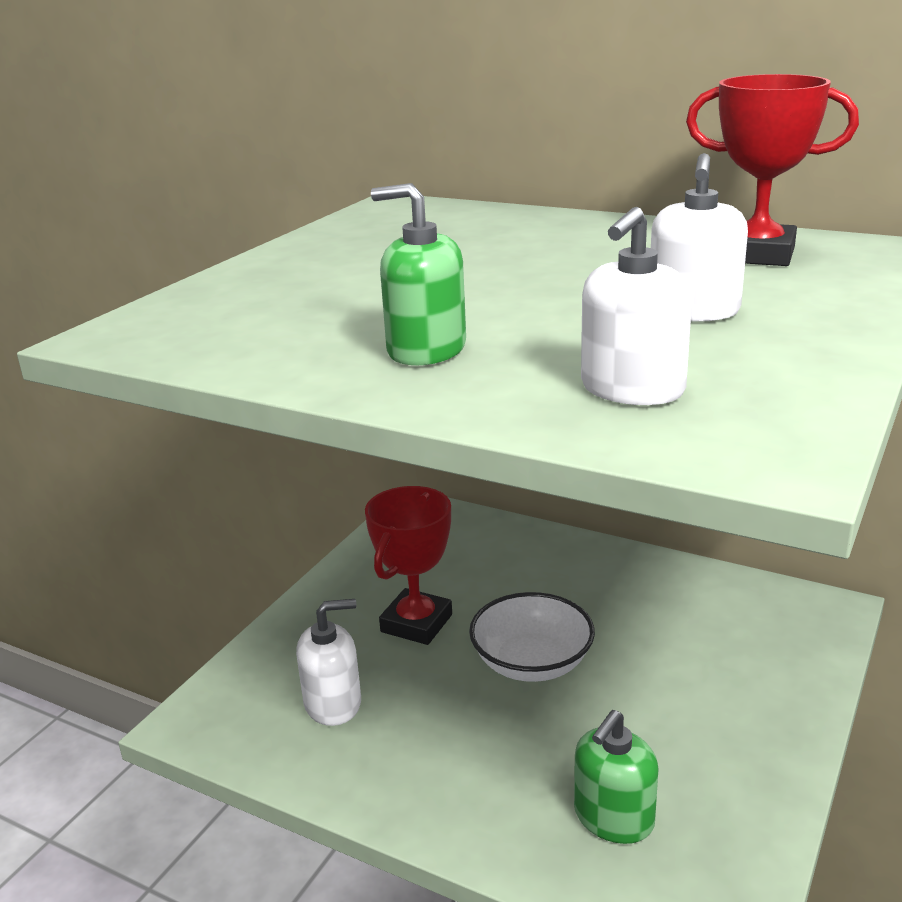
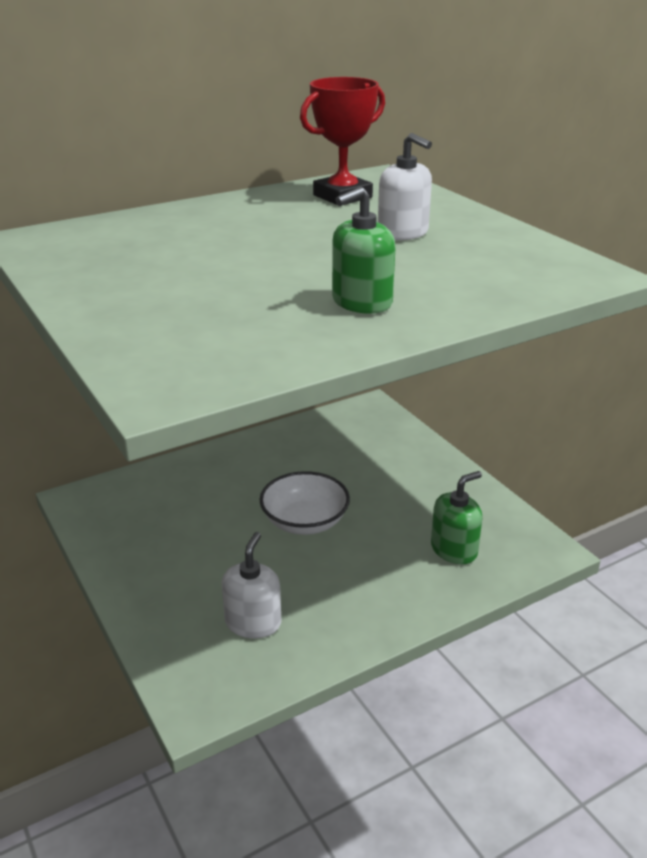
camera: 60 degrees left, 5 degrees up
red trophy [365,486,452,645] -> none
green soap dispenser [574,710,659,844] -> green soap dispenser turned 105 degrees counterclockwise [431,471,482,564]
white soap dispenser [581,207,692,405] -> none

